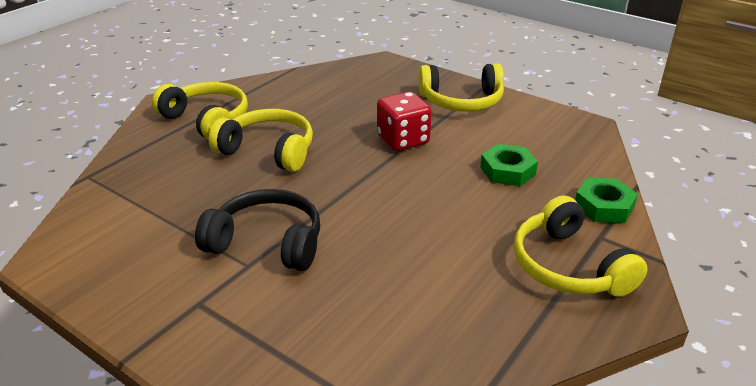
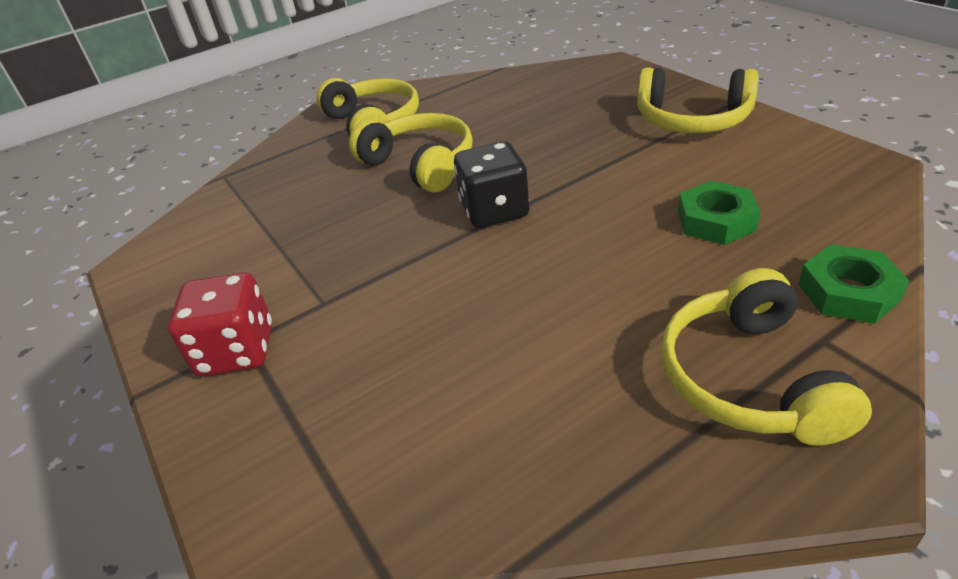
camera: 25 degrees right, 5 degrees up
black headphones [195,189,320,271] -> none
red dice [377,92,432,151] -> red dice moved to [168,272,272,376]
none -> black dice [454,141,529,228]

